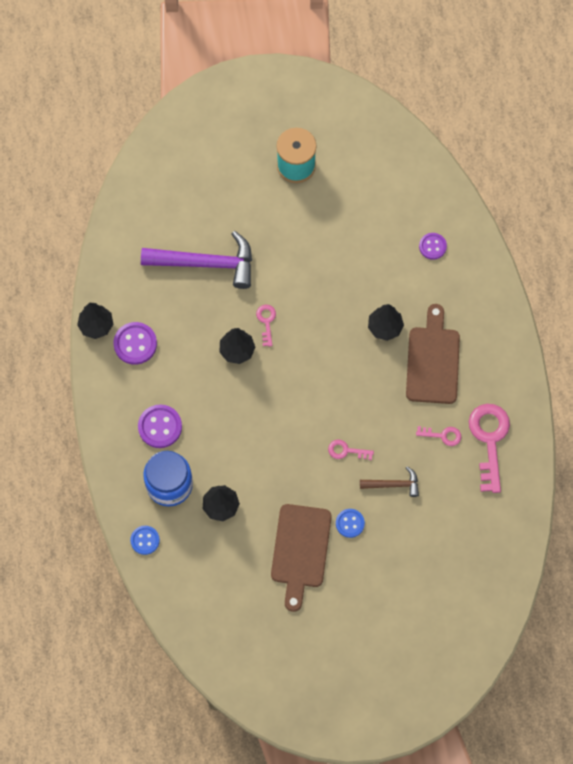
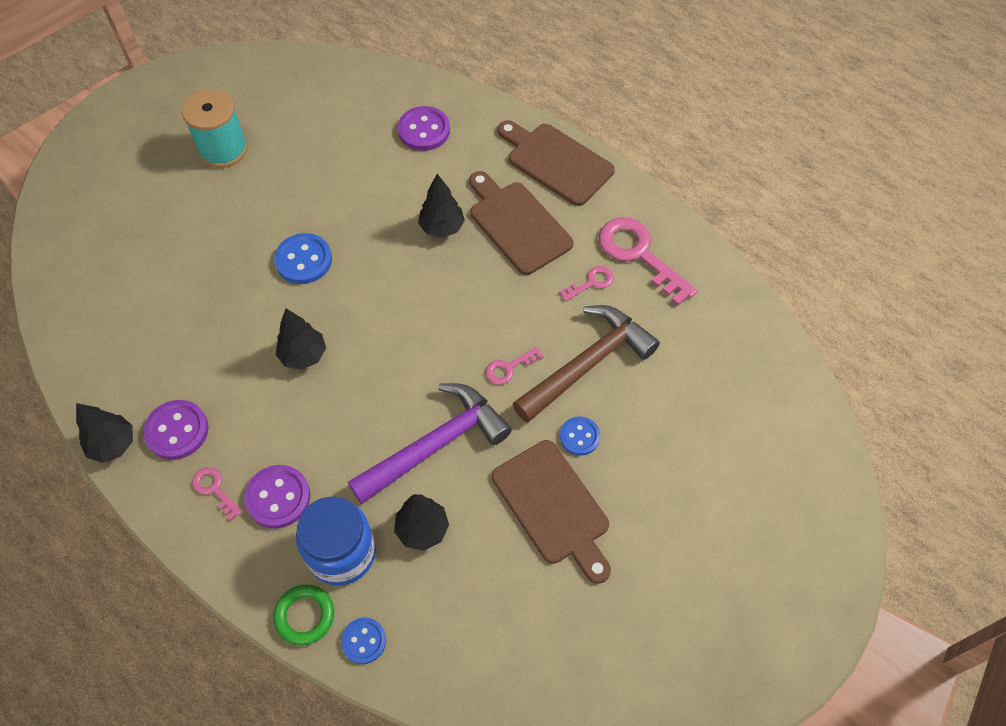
camera: 40 degrees left, 10 degrees down
purple hammer [141,231,252,289] -> purple hammer moved to [348,383,512,504]
pink key [256,305,276,346] -> pink key moved to [192,467,242,521]
brown hammer [360,466,419,497] -> brown hammer [512,305,660,423], size x1.97
purple button [419,233,447,260] -> purple button [398,106,450,151], size x1.54
none -> blue button [274,233,332,284]
none -> green ring [274,585,334,645]
none -> brown cutting board [497,120,615,206]

